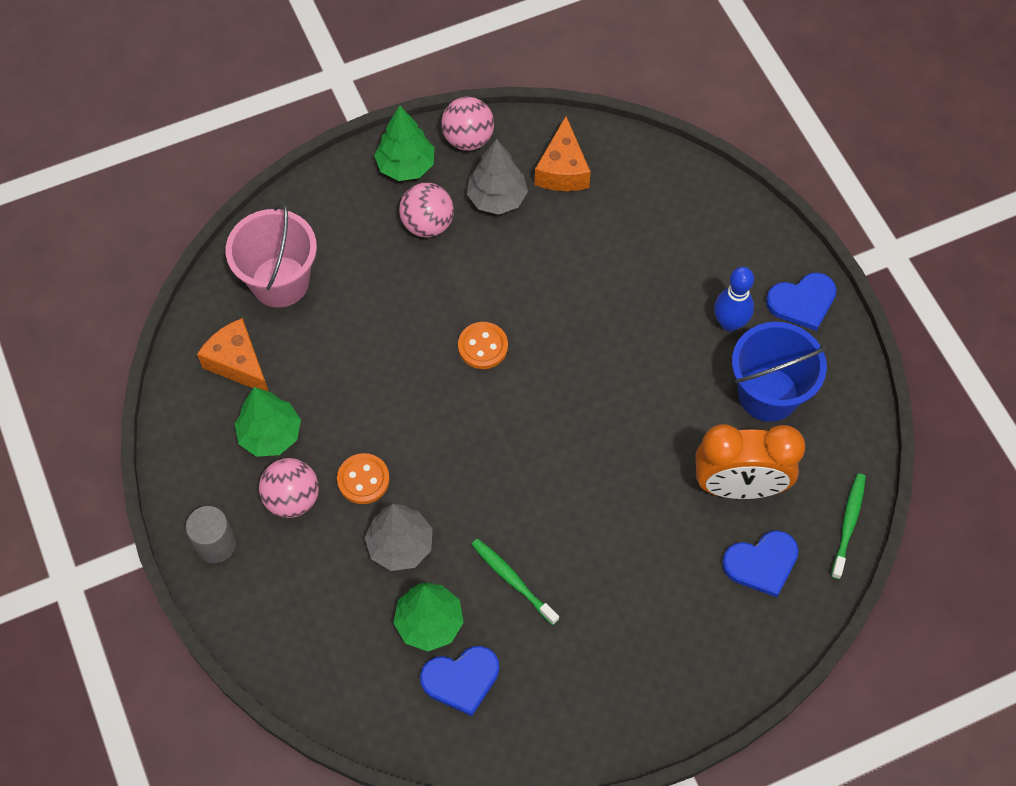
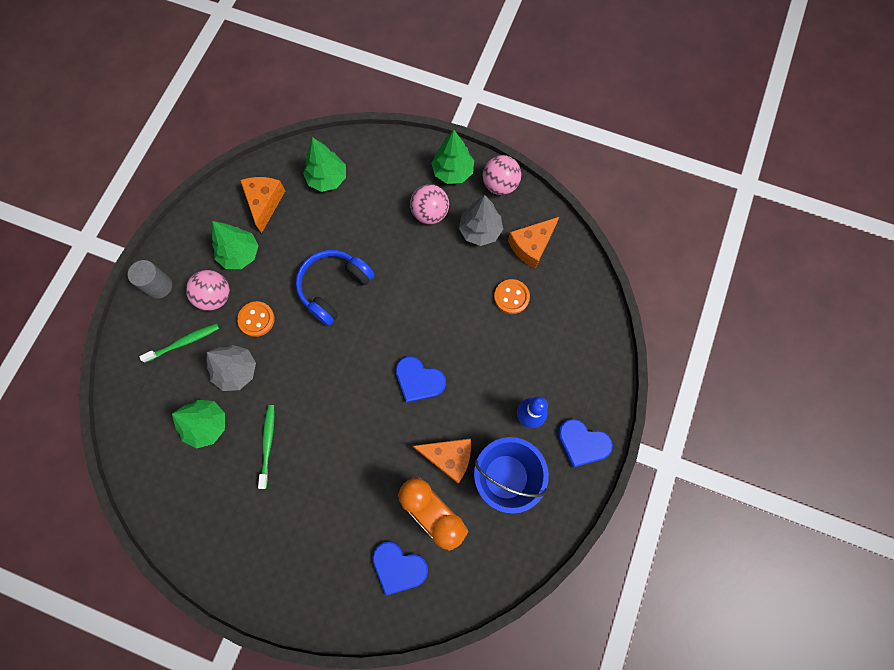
camera: 45 degrees right, 10 degrees up
pink bucket [226,202,317,308] -> green tree [303,137,346,192]
blue heart [420,646,499,716] -> blue heart moved to [396,356,446,403]
orange button [458,322,508,369] -> orange button moved to [494,279,530,314]
green toothbrush [831,473,866,579] -> green toothbrush moved to [139,323,219,363]
none -> blue headphones [296,250,375,326]
none -> orange cheese [413,438,471,484]

